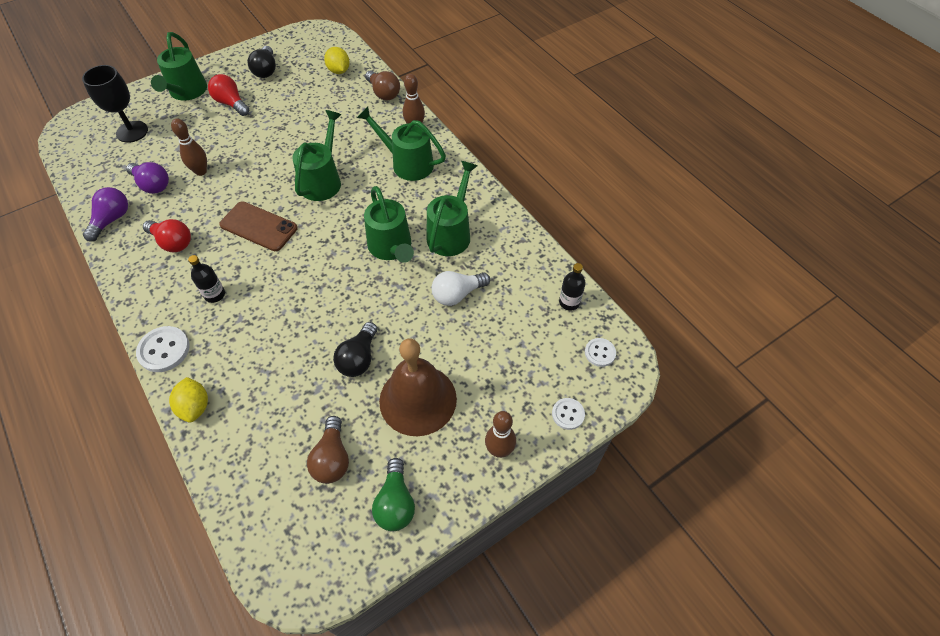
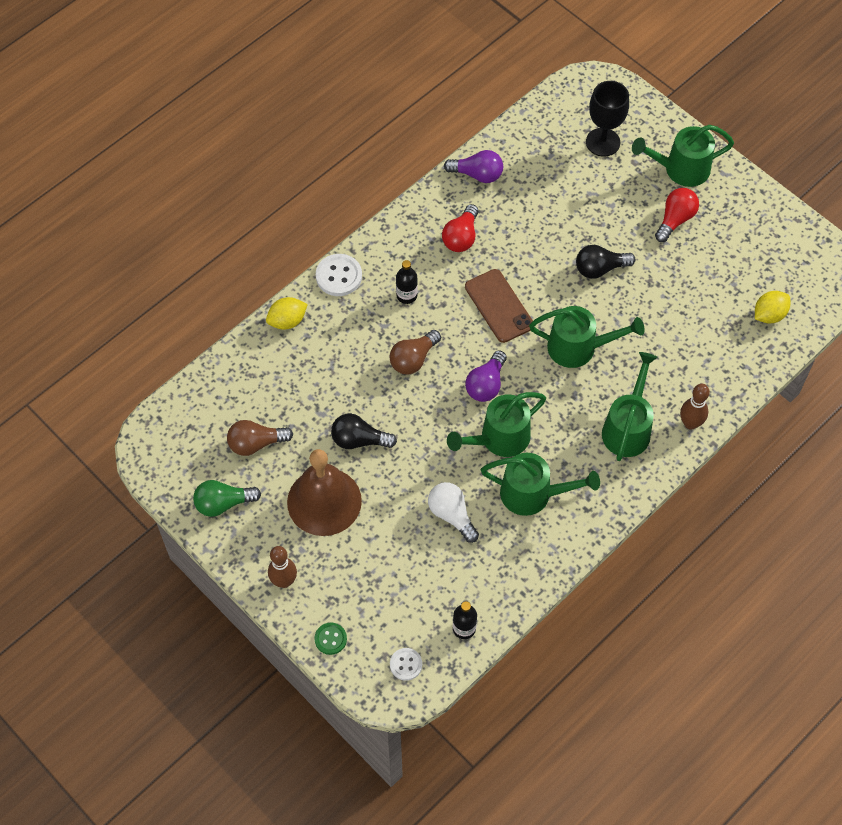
camera: 80 degrees right, 5 degrees up
purple light bulb [126,162,169,194] -> purple light bulb moved to [465,350,507,402]
brown bowling pin [171,118,207,176] -> none
brown phone [219,201,298,251] -> brown phone turned 45 degrees counterclockwise [465,269,533,343]
black light bulb [248,46,276,78] -> black light bulb moved to [576,245,636,279]
brown light bulb [365,70,400,100] -> brown light bulb moved to [390,330,441,375]
white button [552,398,585,430] -> green button [314,623,347,655]

